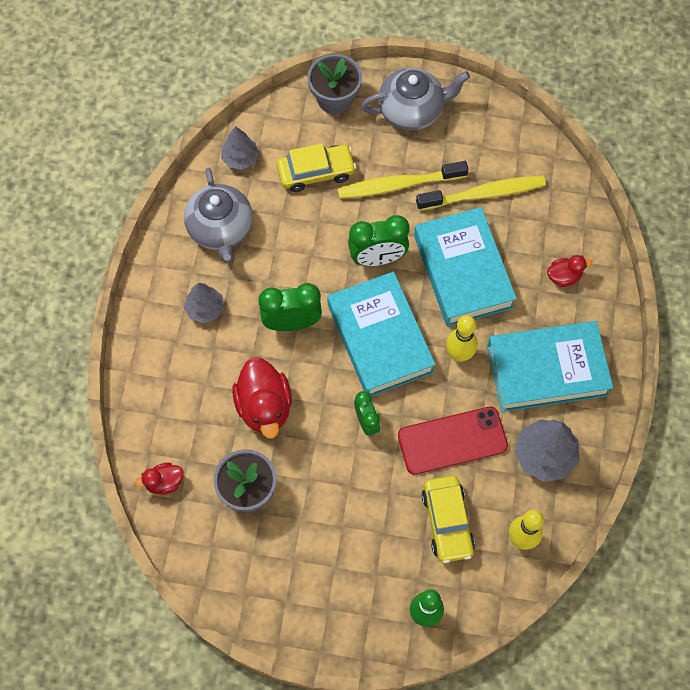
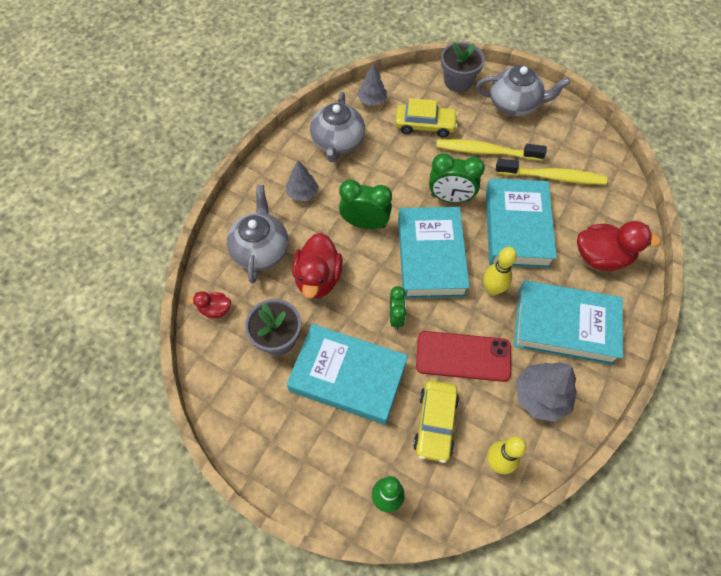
camera: 20 degrees right, 5 degrees down
red duck [547,255,592,287] -> red duck [577,221,661,271], size x1.90
none -> grey teapot [227,185,288,284]
none -> turquoise book [287,324,408,425]

